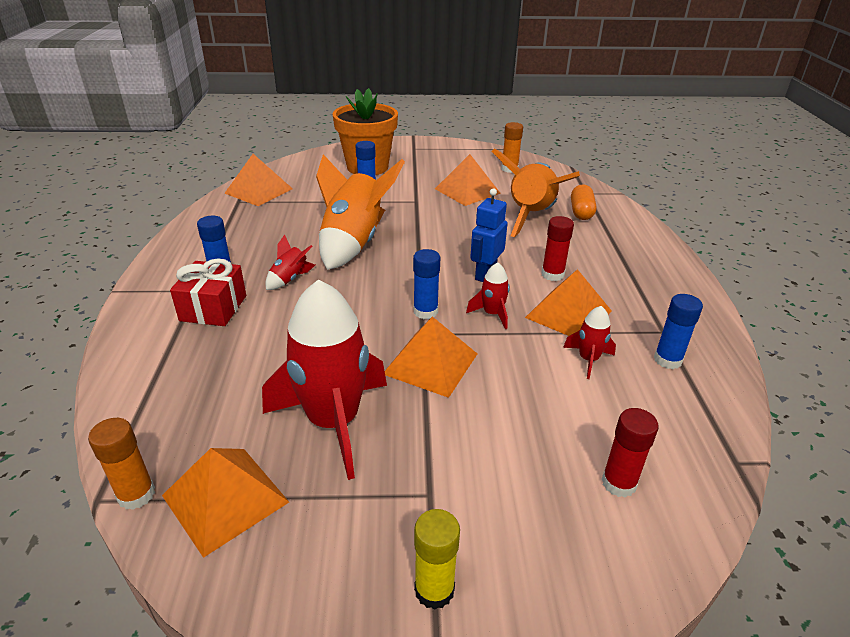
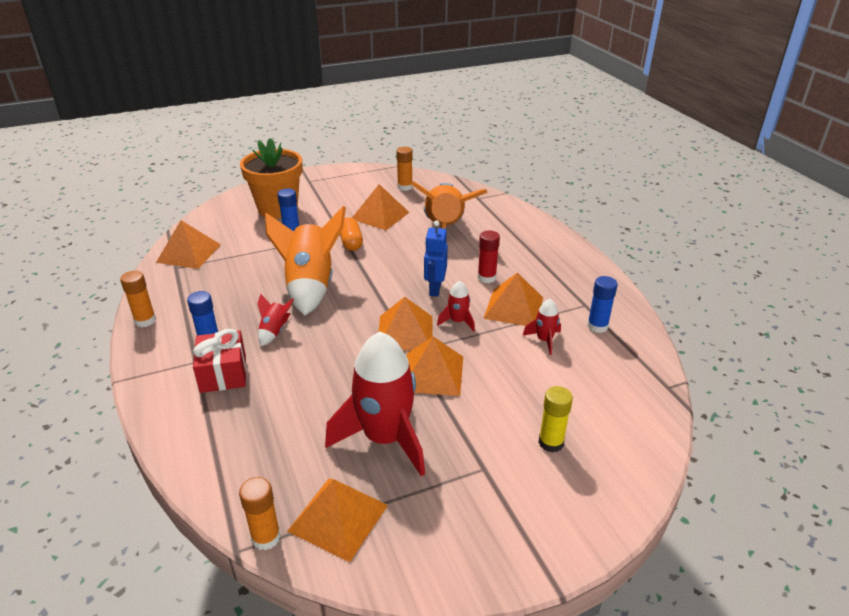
camera: 20 degrees left, 0 degrees up
blue glue stick [413,249,440,319] -> orange pyramid [379,297,432,350]
yellow glue stick [414,509,460,610] -> yellow glue stick moved to [538,386,573,453]
orange capsule [571,184,596,220] -> orange capsule moved to [340,217,363,251]
red glue stick [602,408,659,498] -> none
none -> orange glue stick [120,271,156,327]

